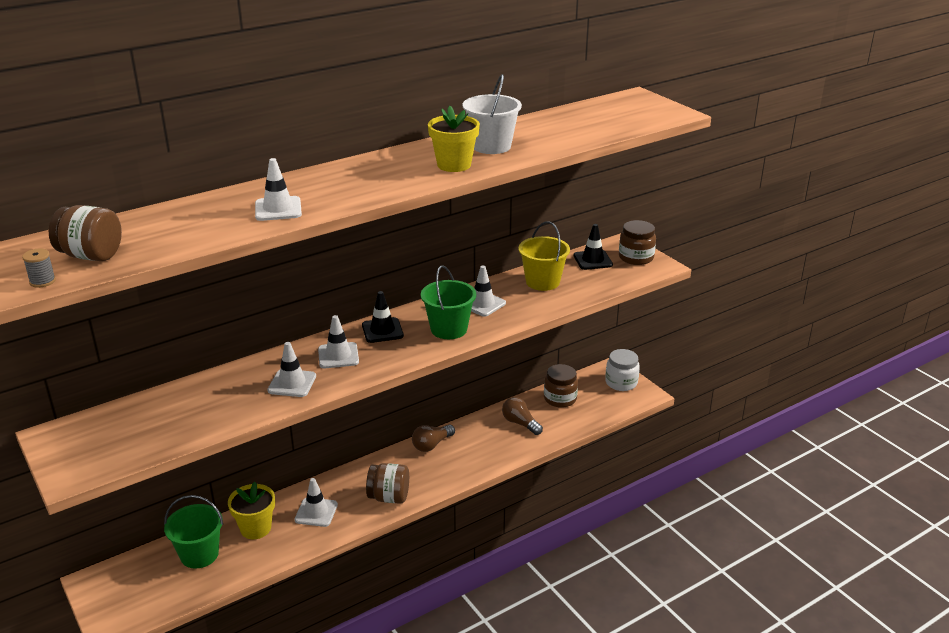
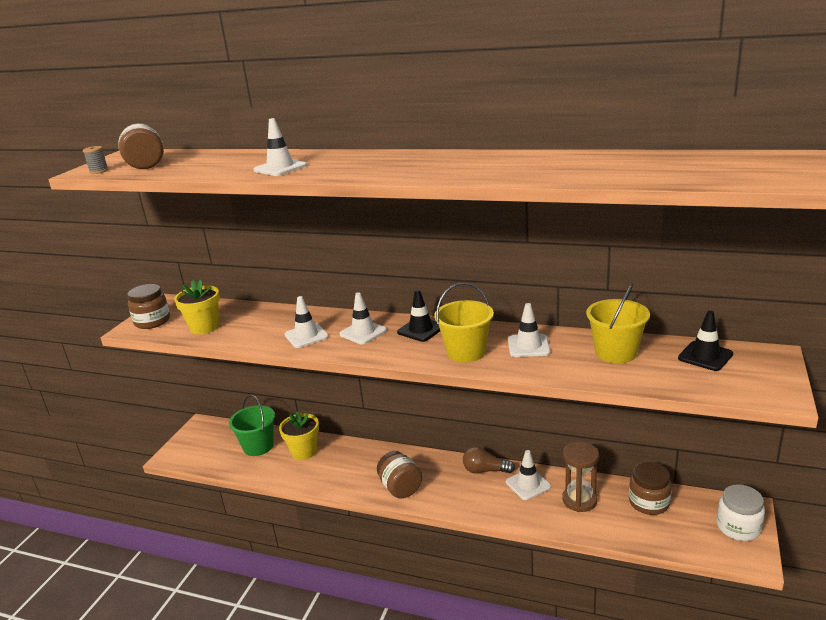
camera: 55 degrees right, 5 degrees down
white traffic cone [295,478,338,527] -> white traffic cone moved to [506,450,551,500]
green bucket [421,265,476,339] -> yellow bucket [434,282,494,363]
yellow flower pot [428,106,480,172] -> yellow flower pot moved to [174,279,220,334]
white bucket [463,74,522,154] -> none
brown light bulb [502,397,543,435] -> brown hourglass [562,442,599,512]
brown jar [619,220,656,265] -> brown jar moved to [127,284,170,329]

